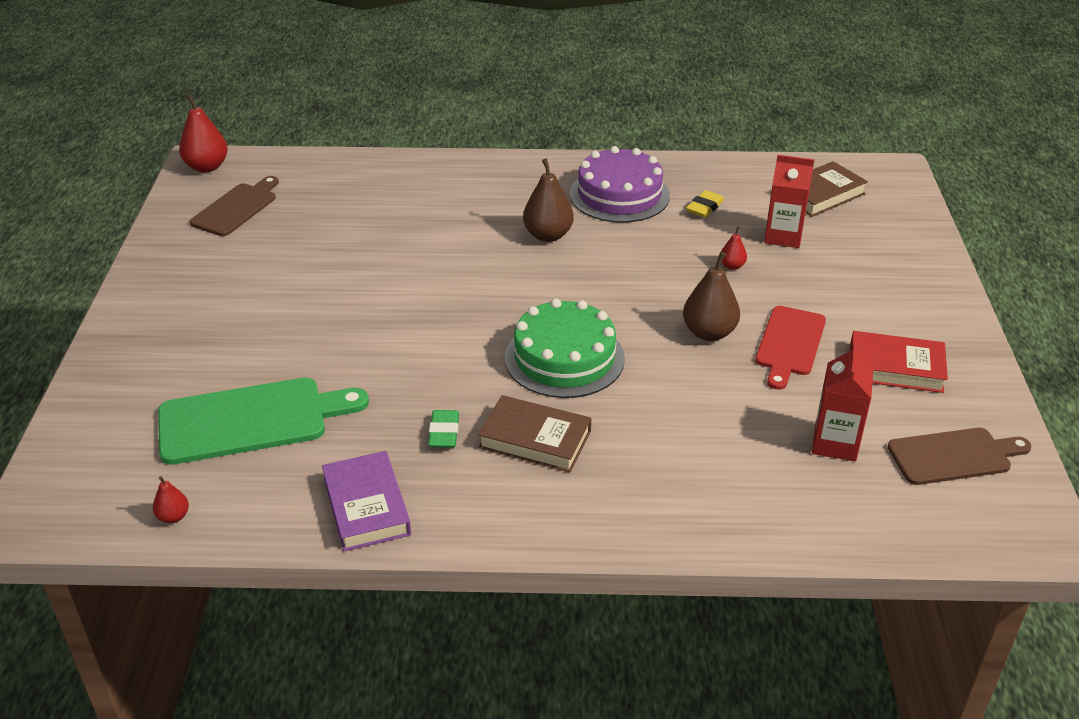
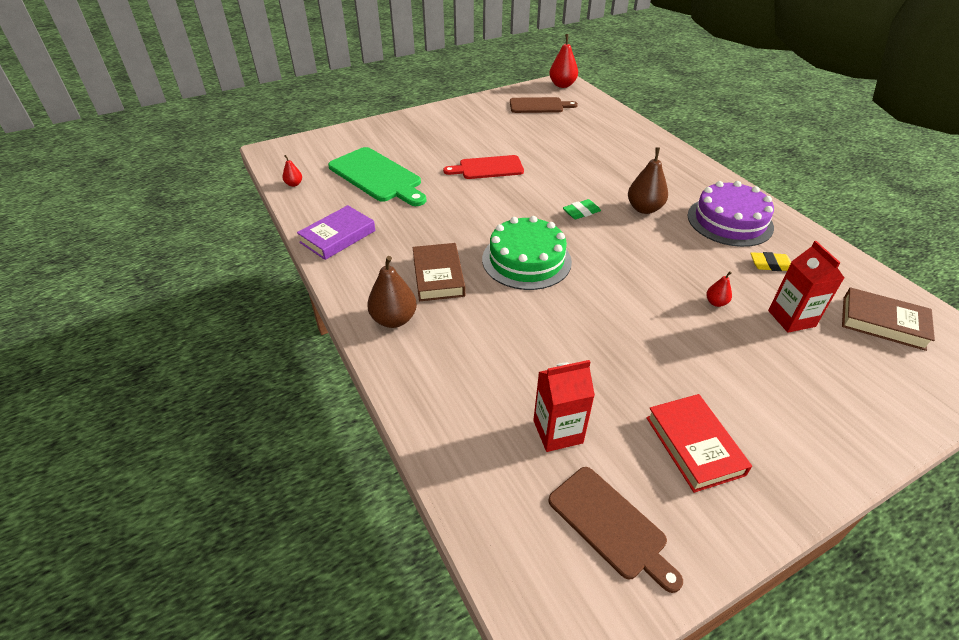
camera: 60 degrees right, 5 degrees up
green eraser [428,410,459,448] -> green eraser moved to [563,199,601,219]
brown pear [683,252,740,341] -> brown pear moved to [367,256,417,328]
red cutting board [755,306,826,390] -> red cutting board moved to [443,155,524,179]

